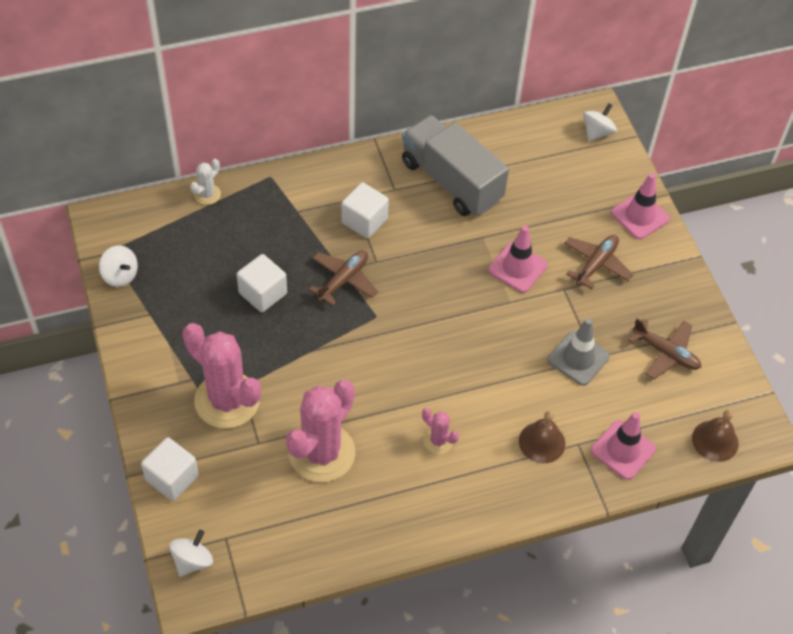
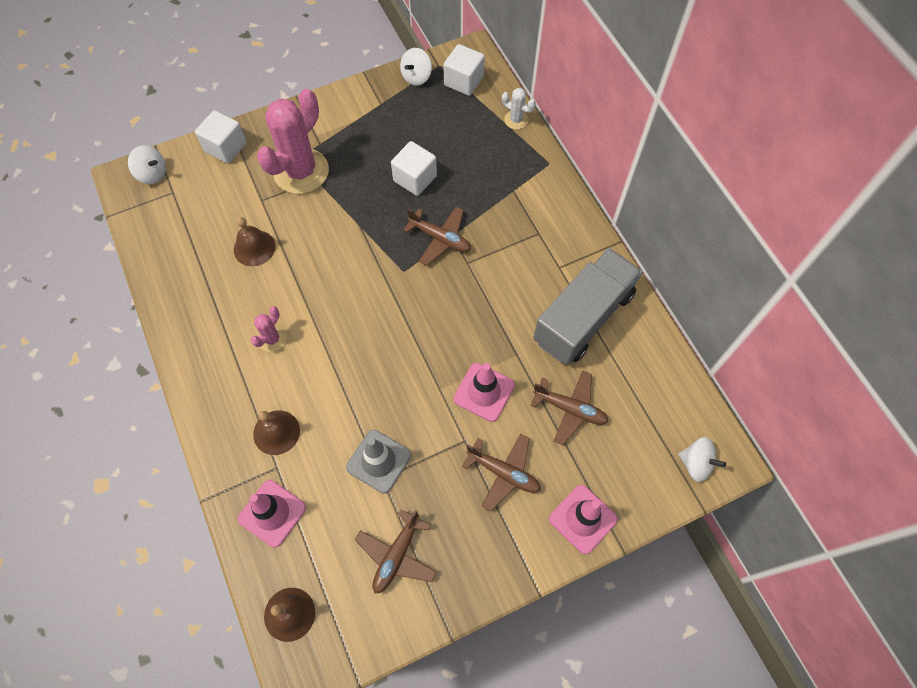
camera: 85 degrees right, 10 degrees up
pink cactus [286,380,356,482] -> brown bell [234,217,275,266]
white cube [341,182,389,239] -> white cube moved to [443,44,485,96]
none -> brown plane [530,371,609,445]

